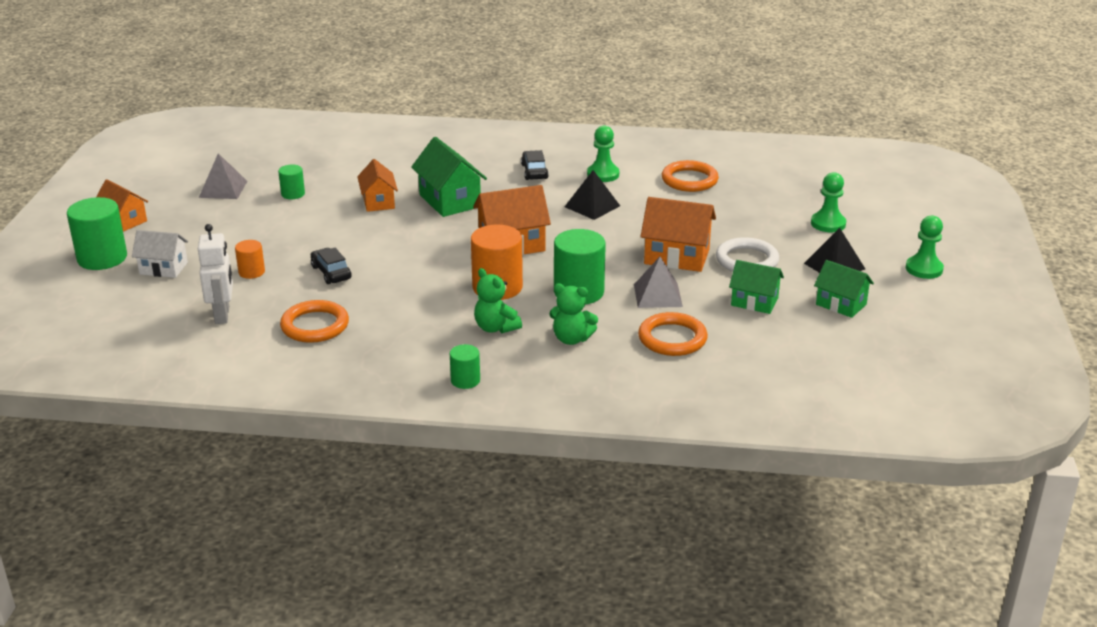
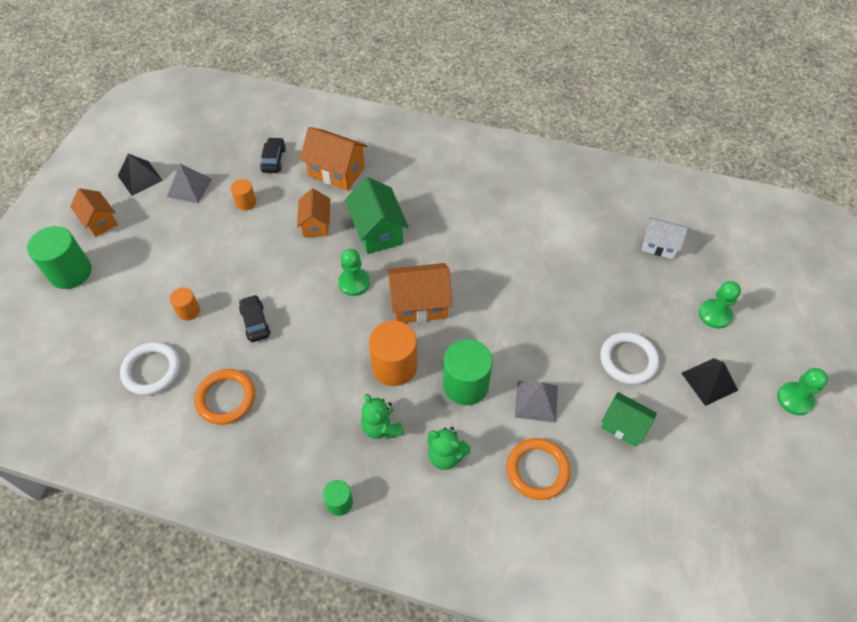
camera: 10 degrees right, 25 degrees up
white house [132,230,188,278] -> white house moved to [642,217,688,259]
white robot [198,224,233,324] -> white ring [120,342,180,395]
green cylinder [278,165,305,199] -> orange cylinder [230,179,256,210]
black car [521,150,549,180] -> black car moved to [260,137,286,173]
black pyramid [565,170,620,220] -> black pyramid moved to [118,154,163,196]
green pawn [587,126,619,182] -> green pawn moved to [338,249,370,296]
orange house [641,197,716,272] -> orange house moved to [300,127,368,191]
orange ring [662,160,719,192] -> none
green house [814,260,874,318] -> none

